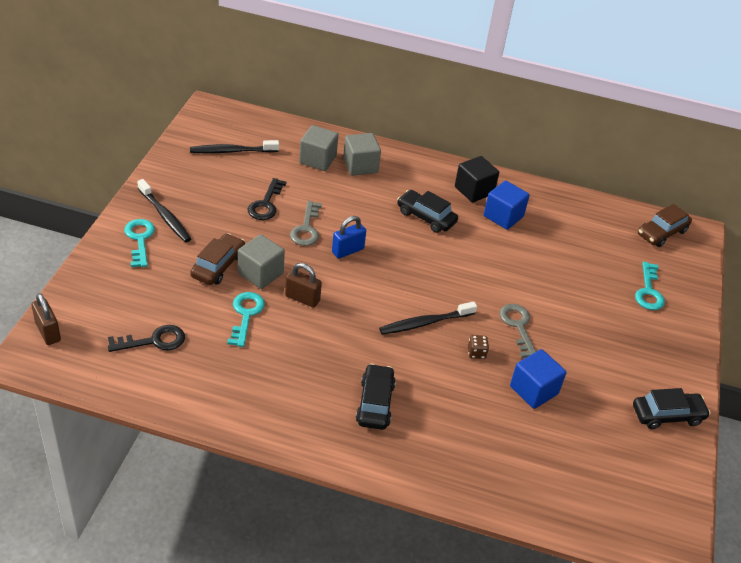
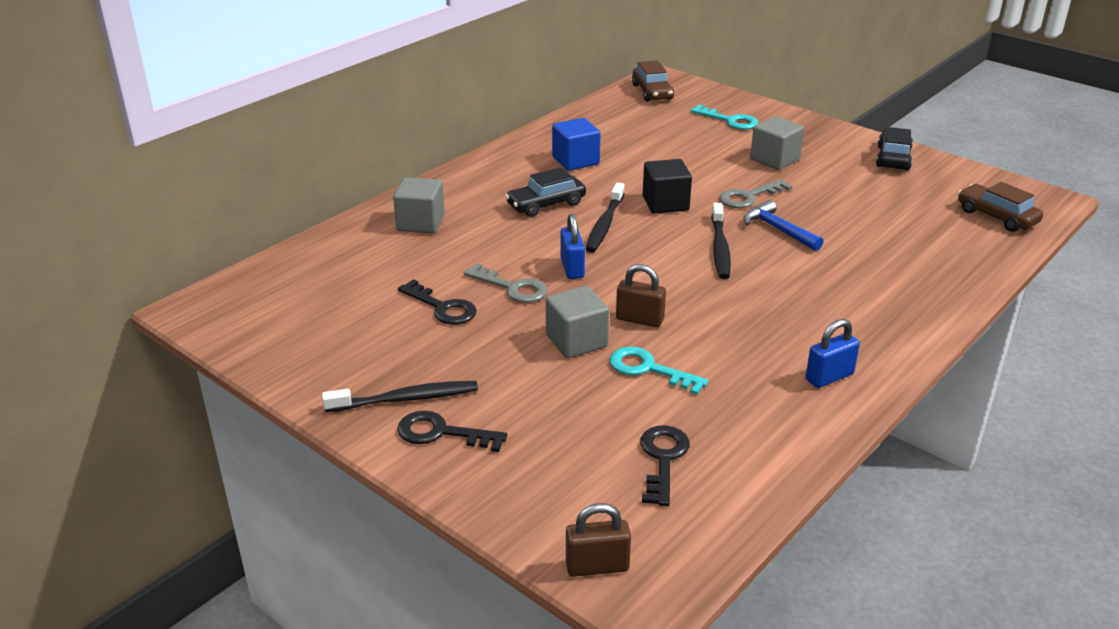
camera: 60 degrees left, 10 degrees down
turquoise key [124,219,155,267] -> black key [397,411,507,452]
black toothbrush [190,140,279,153] -> black toothbrush moved to [586,183,624,253]
brown car [190,233,245,285] -> brown car moved to [958,182,1043,232]
brown padlock [285,263,322,308] -> brown padlock turned 60 degrees clockwise [616,264,666,327]
grey cube [299,125,338,171] -> grey cube moved to [750,116,804,170]
black car [356,364,396,430] -> none
black cube [455,156,499,203] -> black cube moved to [643,159,692,214]
brown dice [468,335,489,359] -> blue hammer [744,200,823,251]
grey key [500,304,536,358] -> grey key turned 45 degrees counterclockwise [719,179,792,208]
blue cube [510,349,566,409] -> none
none -> blue padlock [806,319,860,388]

